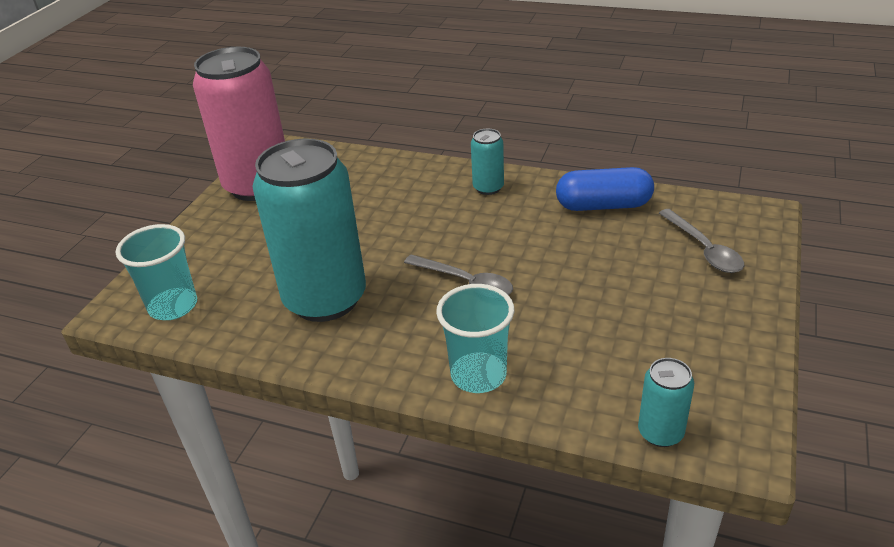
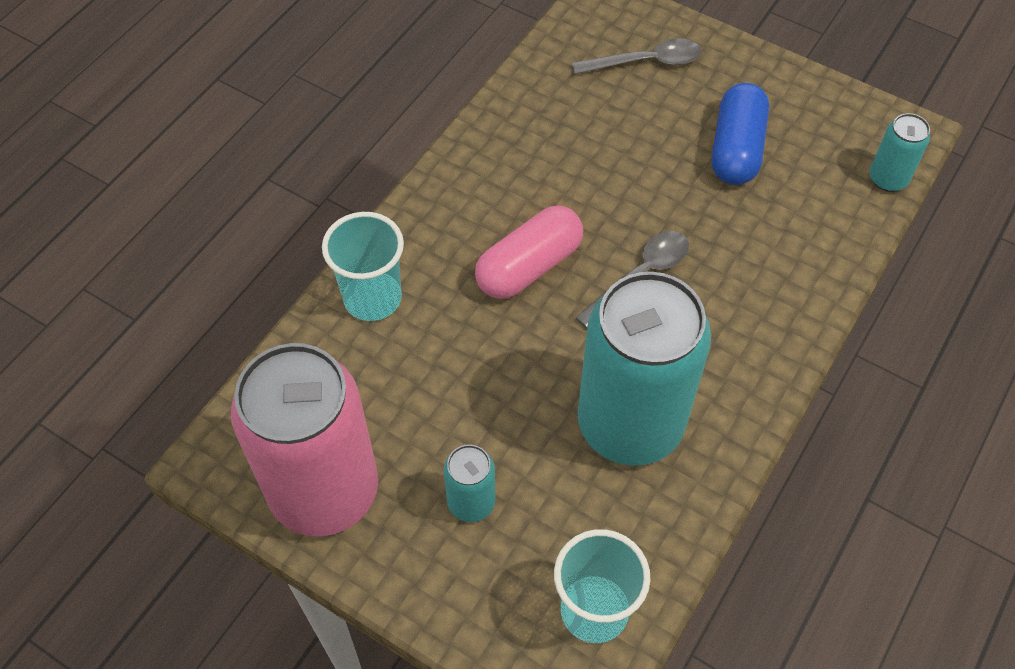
camera: 80 degrees left, 20 degrees up
turquoise cup [436,284,514,393] -> turquoise cup moved to [322,212,404,321]
turquoise can [471,129,504,195] -> turquoise can moved to [444,444,496,522]
blue capsule [556,167,654,211] -> blue capsule moved to [712,83,769,185]
none -> pink capsule [475,206,583,299]

